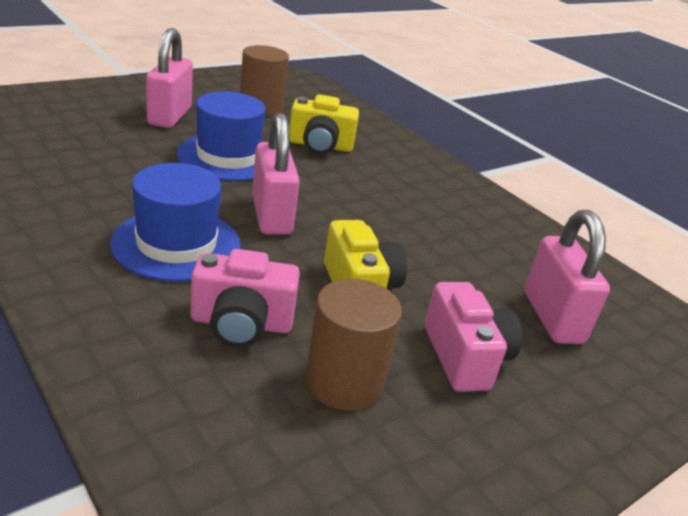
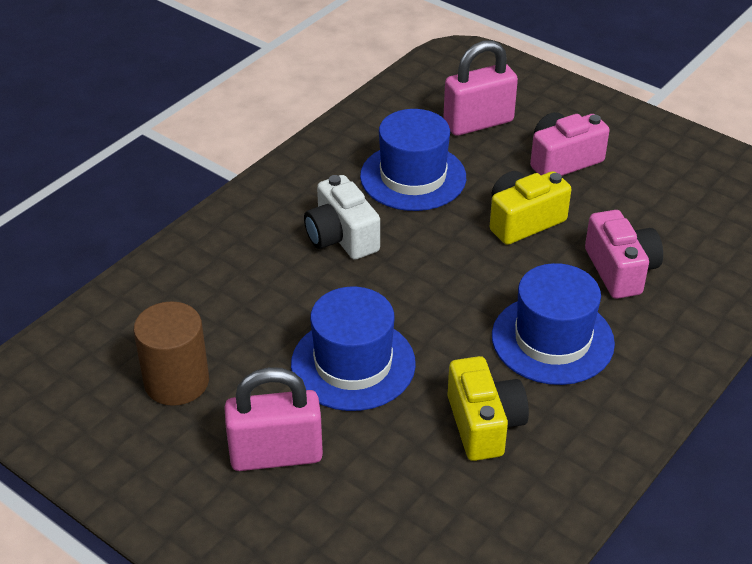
camera: 100 degrees left, 10 degrees up
pink padlock [252,113,300,235] -> none
yellow camera [289,94,359,155] -> yellow camera moved to [447,356,529,461]
brown cylinder [305,279,402,411] -> none
none -> white camera [304,175,380,260]
none -> blue hat [360,109,466,211]

